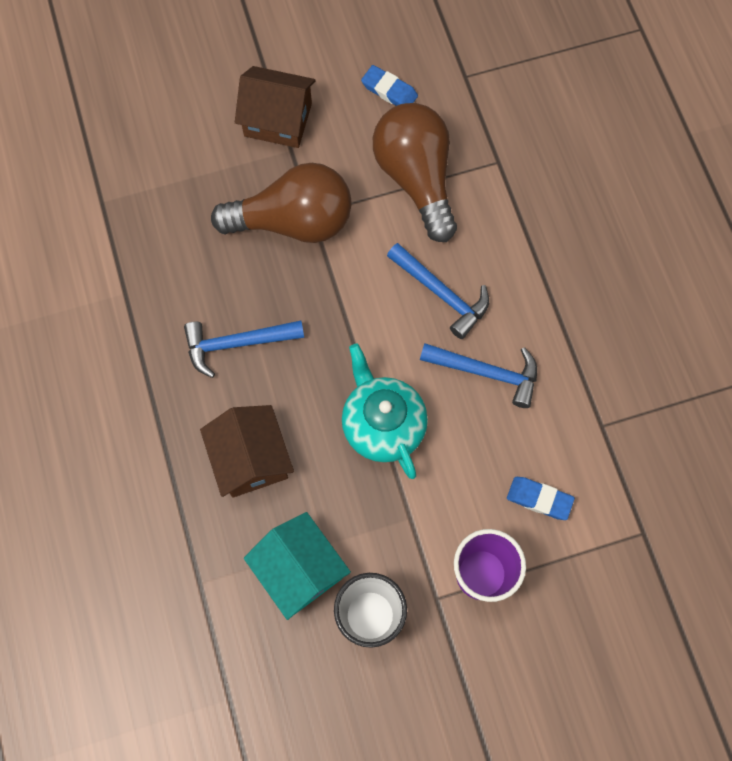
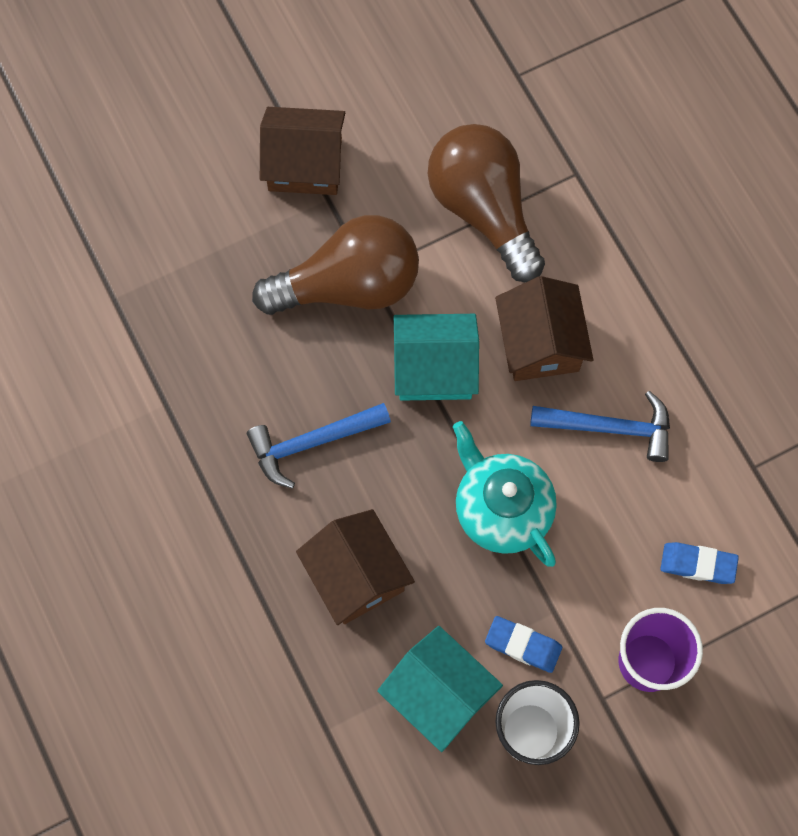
camera: 10 degrees left, 0 degrees up
blue eraser [361,65,418,106] -> blue eraser moved to [485,616,562,673]
blue hammer [387,243,489,339] -> brown house [495,276,593,381]
none -> turquoise house [394,314,479,401]

